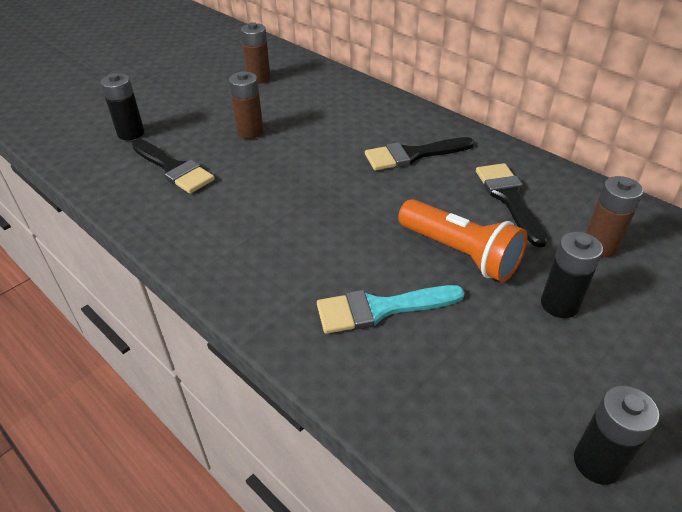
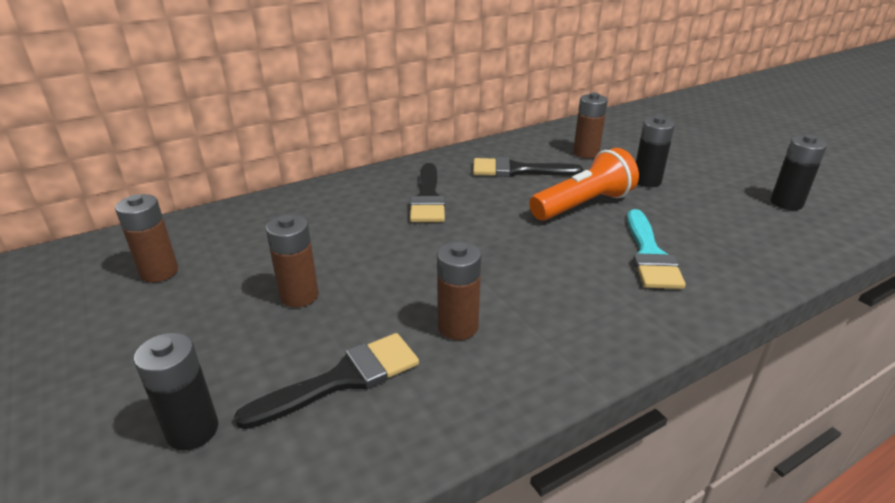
camera: 75 degrees left, 10 degrees down
none -> brown battery [437,241,481,340]

